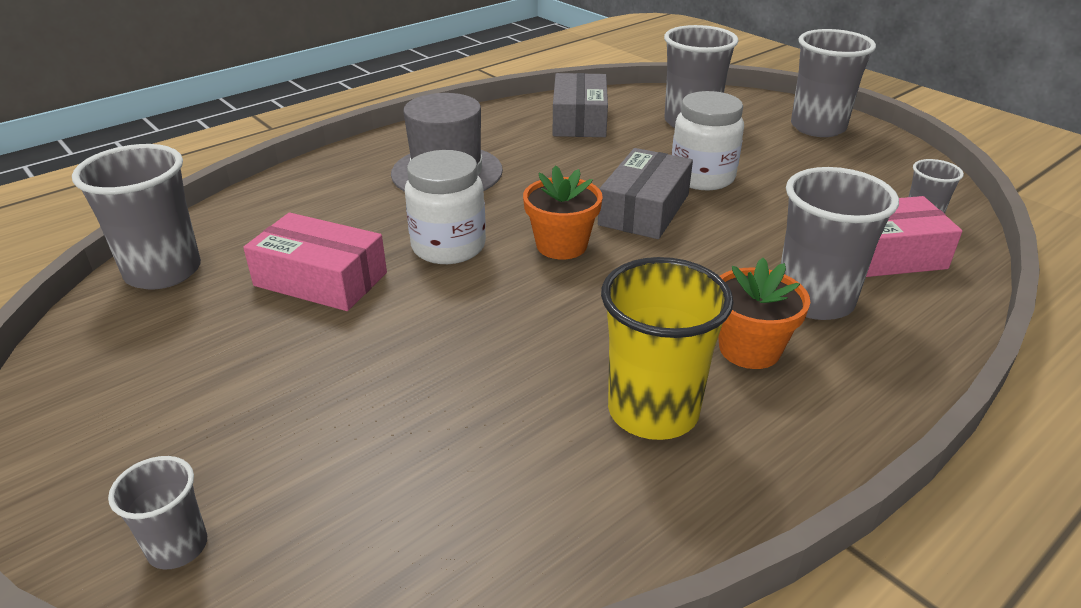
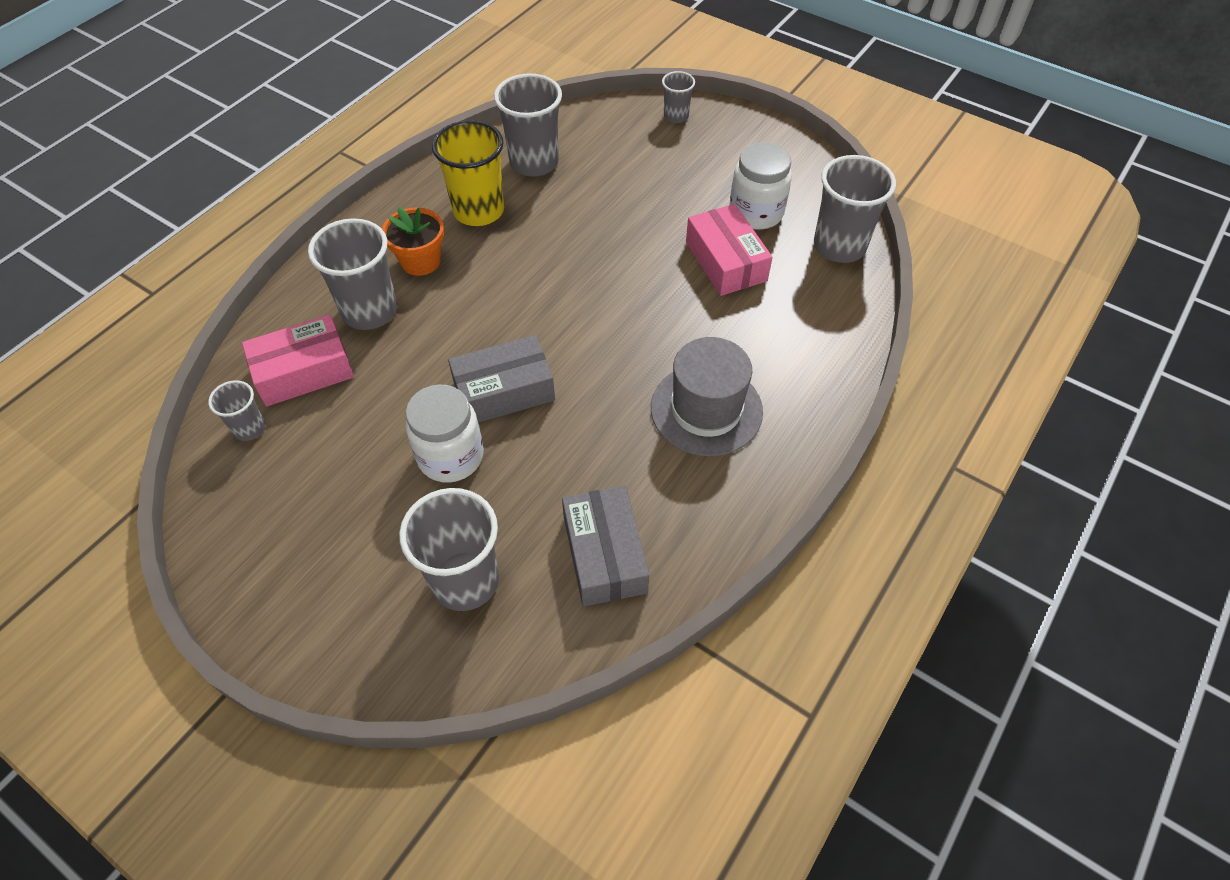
camera: 165 degrees right, 20 degrees up
pink box [243,213,387,311] -> pink box turned 60 degrees clockwise [686,204,773,296]
white jar [405,150,486,264] -> white jar moved to [730,142,792,229]
orange flower pot [523,165,603,259] -> none
grey box [598,148,693,239] -> grey box turned 60 degrees clockwise [448,335,555,423]
grey cup [791,29,876,137] -> grey cup moved to [494,73,562,177]

